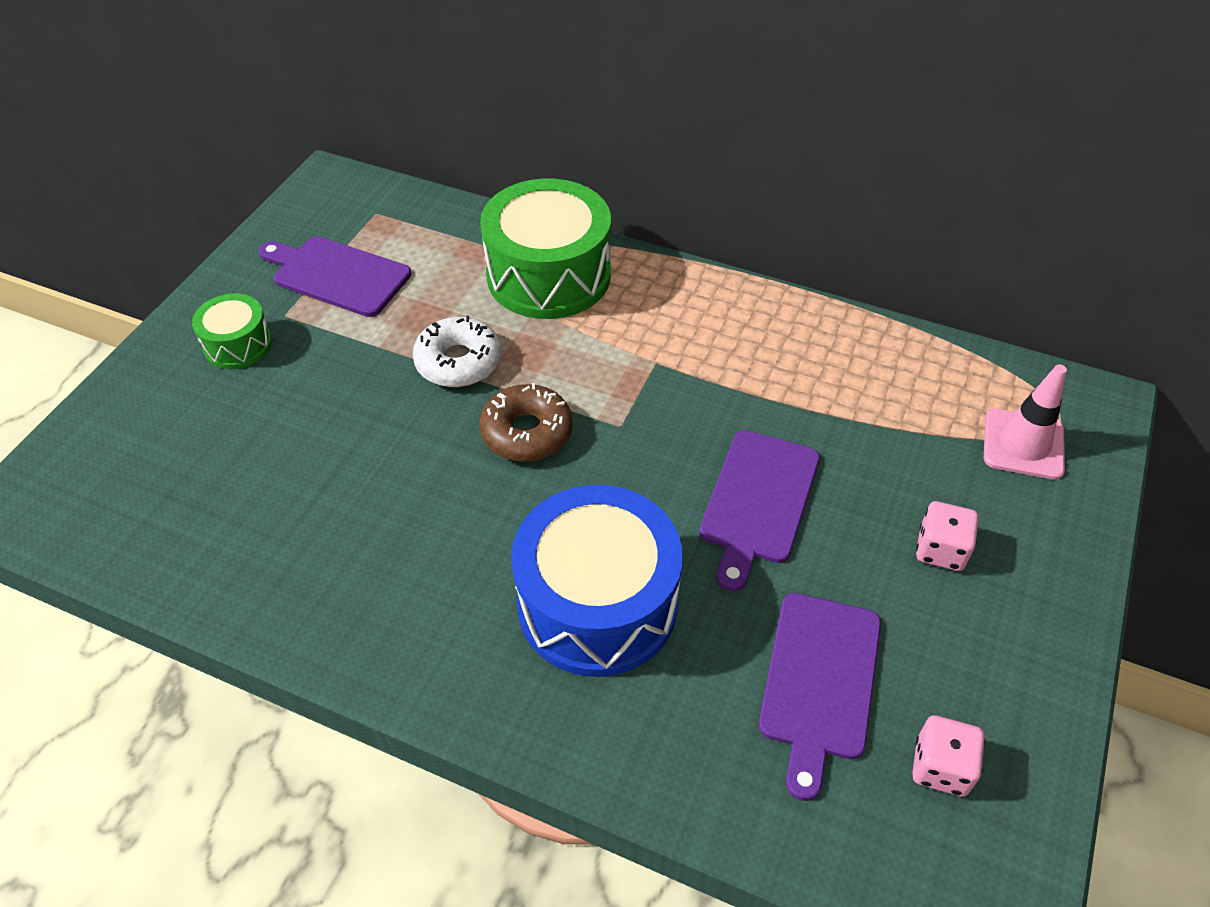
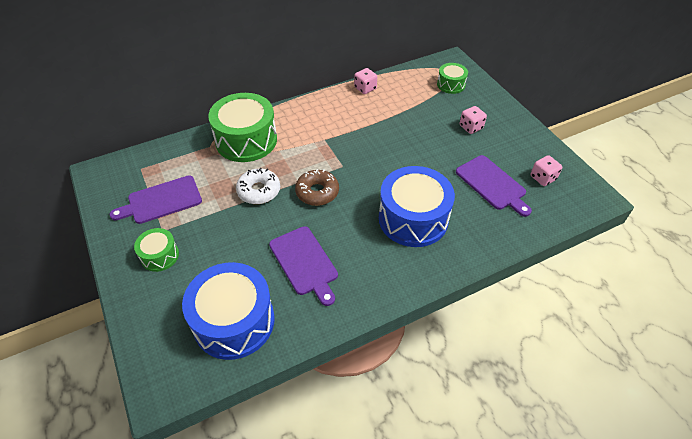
camera: 50 degrees left, 0 degrees up
purple cutting board [699,430,820,591] -> purple cutting board moved to [269,226,338,306]
pink traffic cone [984,365,1067,480] -> green drum [437,63,468,94]
none -> blue drum [182,262,275,360]
none -> pink dice [354,68,377,94]

